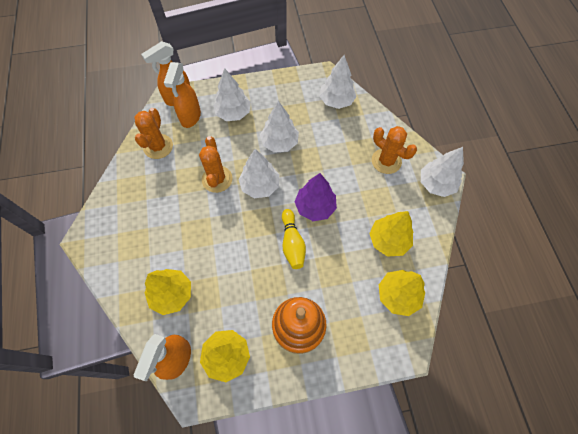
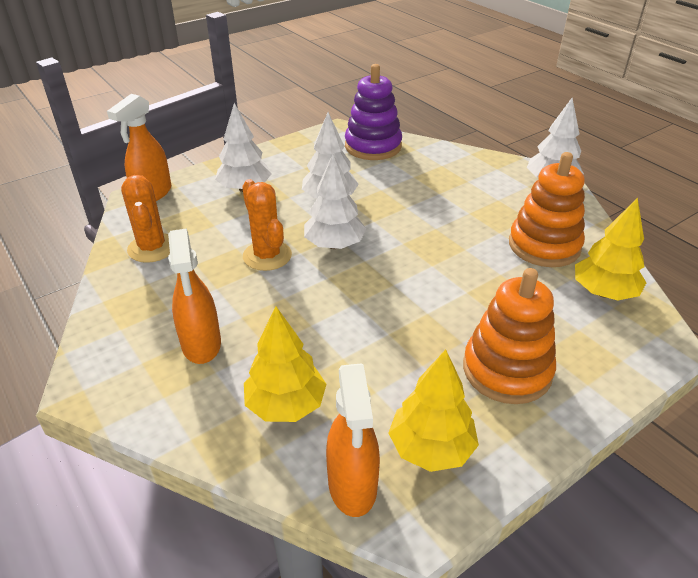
camera: 25 degrees left, 25 degrees down
orange spray bottle [164,62,201,128] -> orange spray bottle moved to [168,228,221,364]
yellow bowling pin [282,209,306,269] -> none
purple tree [295,173,337,221] -> none
white tree [319,55,357,109] -> purple stacking toy [345,64,402,160]
yellow tree [369,211,413,257] -> orange stacking toy [509,152,585,267]
orange cactus [372,126,417,174] -> none

